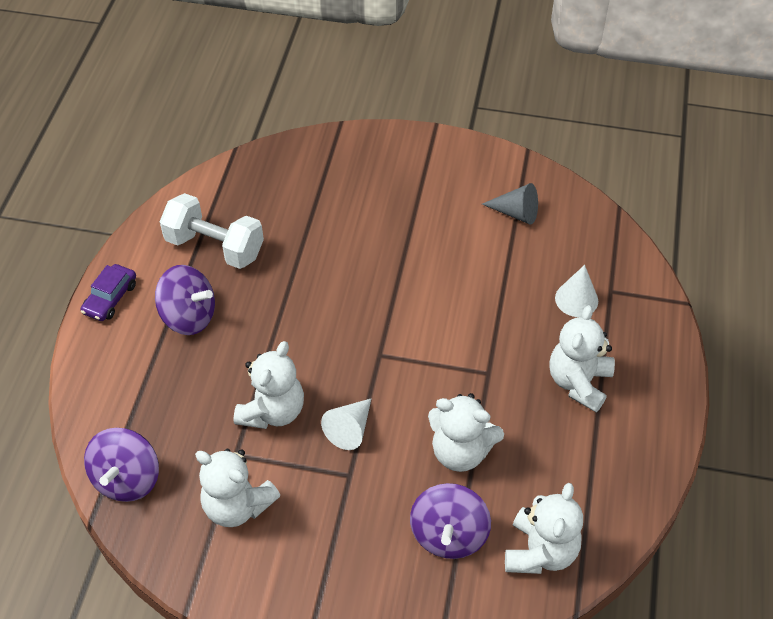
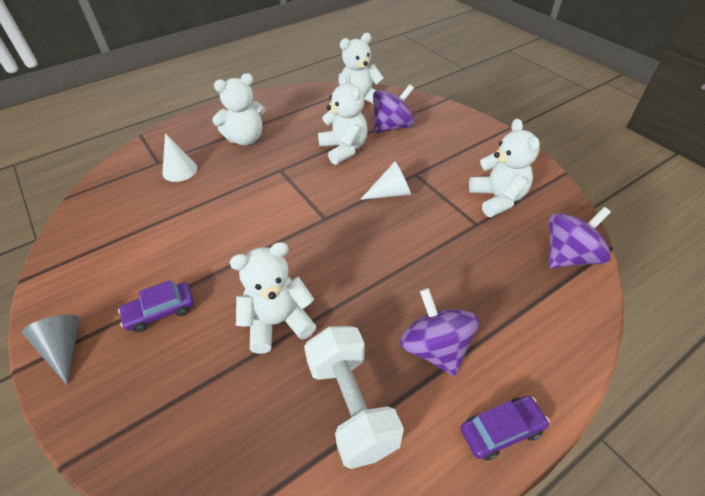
camera: 135 degrees left, 5 degrees down
white teddy bear [234,341,304,429] -> white teddy bear moved to [230,242,316,354]
grey cone [482,183,538,225] -> grey cone moved to [22,314,80,385]
none -> purple car [118,280,194,332]

